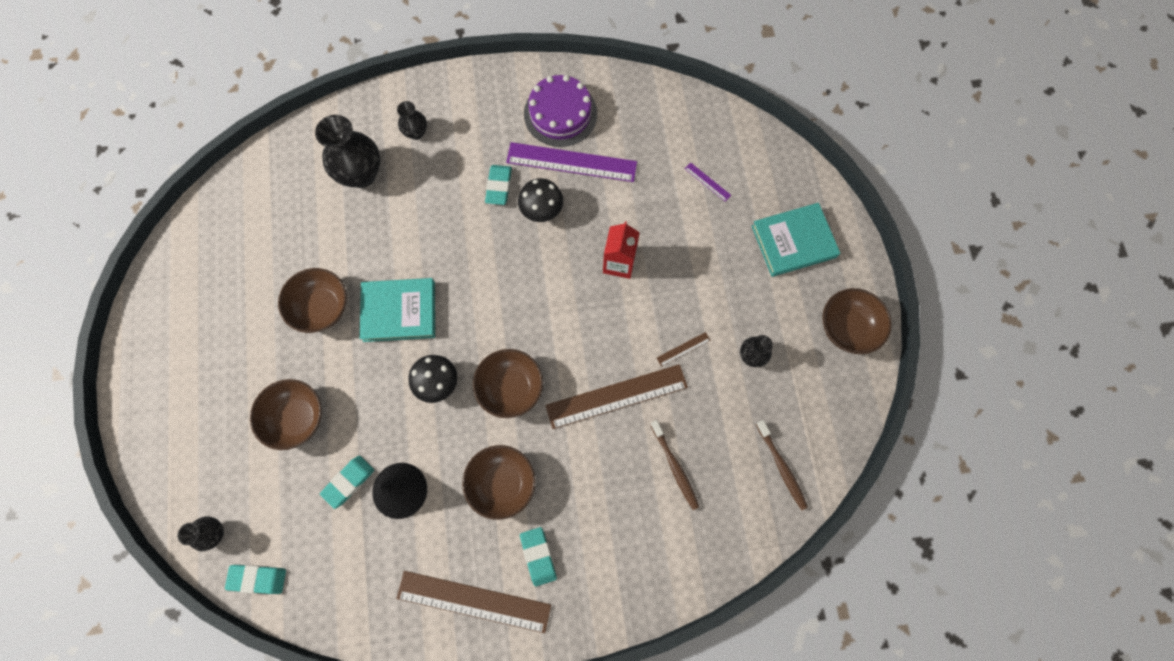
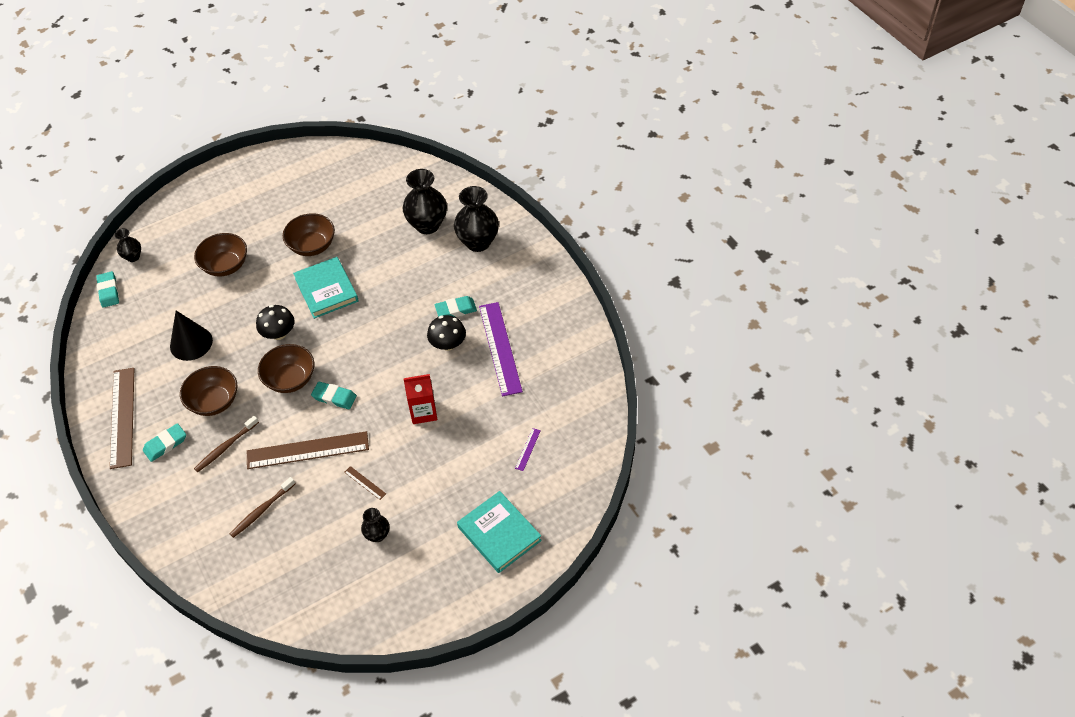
camera: 70 degrees right, 20 degrees down
turquoise eraser [320,456,374,509] -> turquoise eraser moved to [311,382,357,409]
black vase [397,101,427,140] -> black vase [454,186,499,252], size x1.89
purple cake [524,75,597,147] -> none
brown ruler [545,364,688,429] -> brown ruler turned 60 degrees counterclockwise [247,431,369,469]
brown toothbrush [756,420,808,510] -> brown toothbrush moved to [194,416,259,472]
brown bowl [823,288,892,354] -> none

